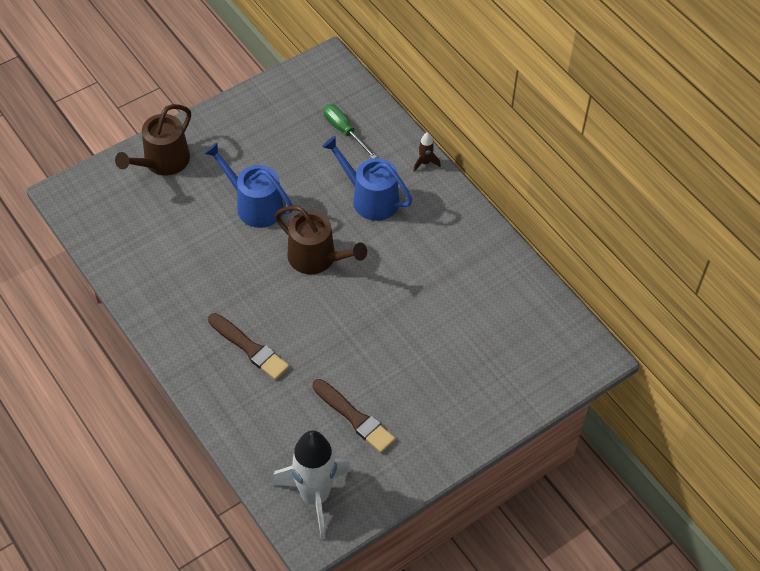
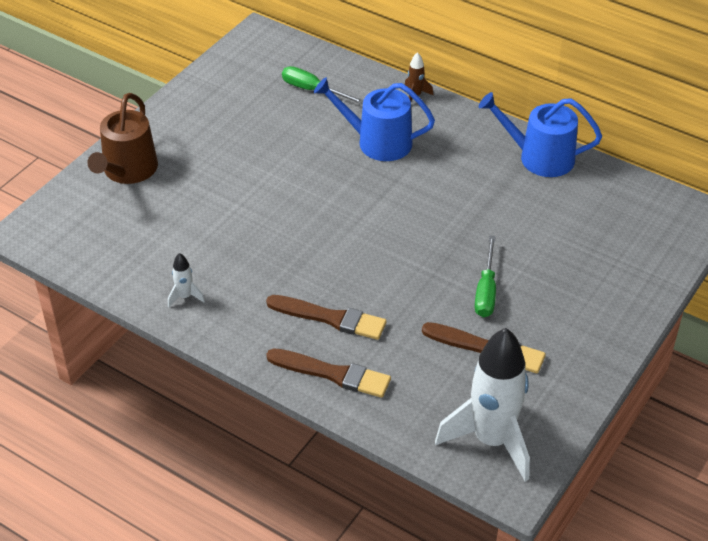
camera: 20 degrees left, 10 degrees down
blue watering can [204,143,293,228] -> blue watering can moved to [479,92,602,177]
brown watering can [275,205,367,274] -> none
none -> white rocket [168,253,205,308]
none -> brown brush [266,348,391,398]
none -> green screwdriver [475,236,496,317]

